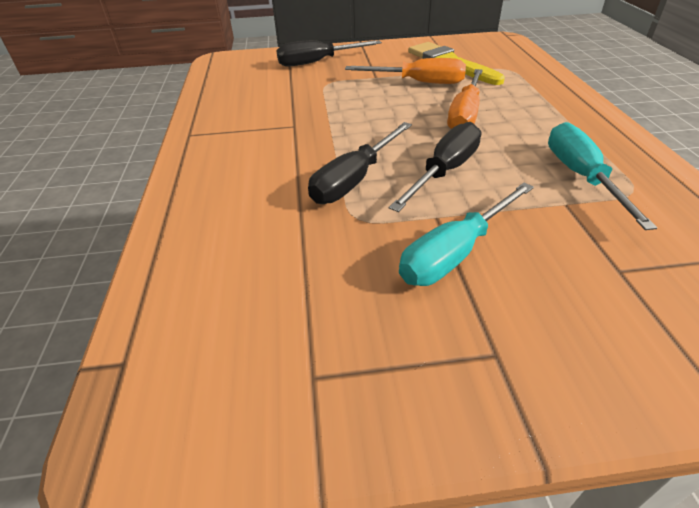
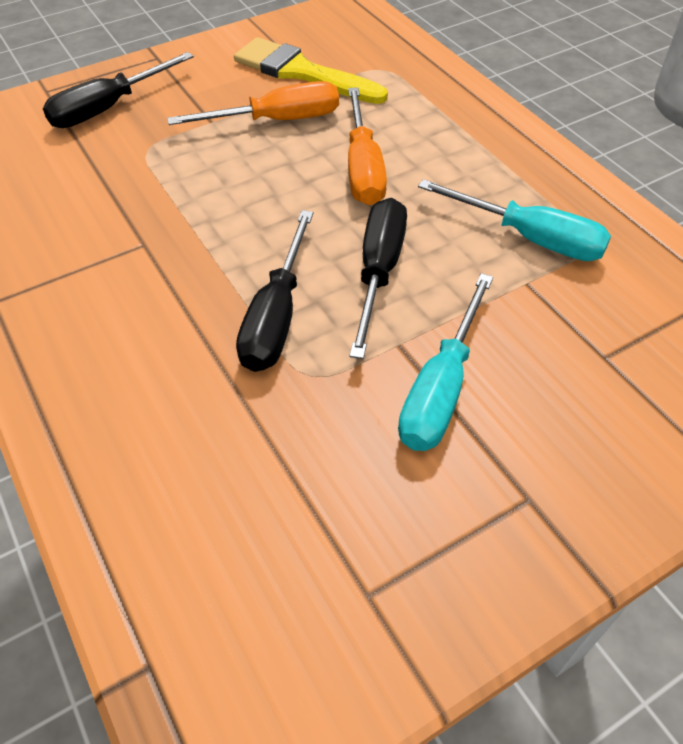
camera: 25 degrees left, 10 degrees up
turquoise screwdriver [548,122,657,230] -> turquoise screwdriver turned 150 degrees clockwise [418,179,611,261]

